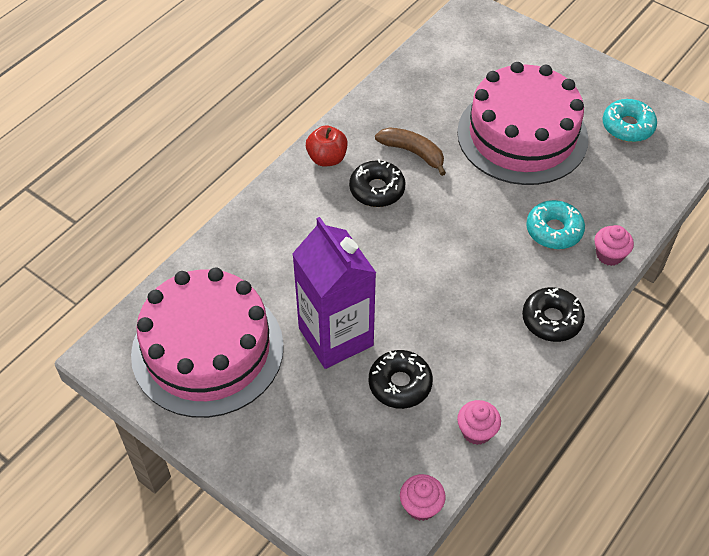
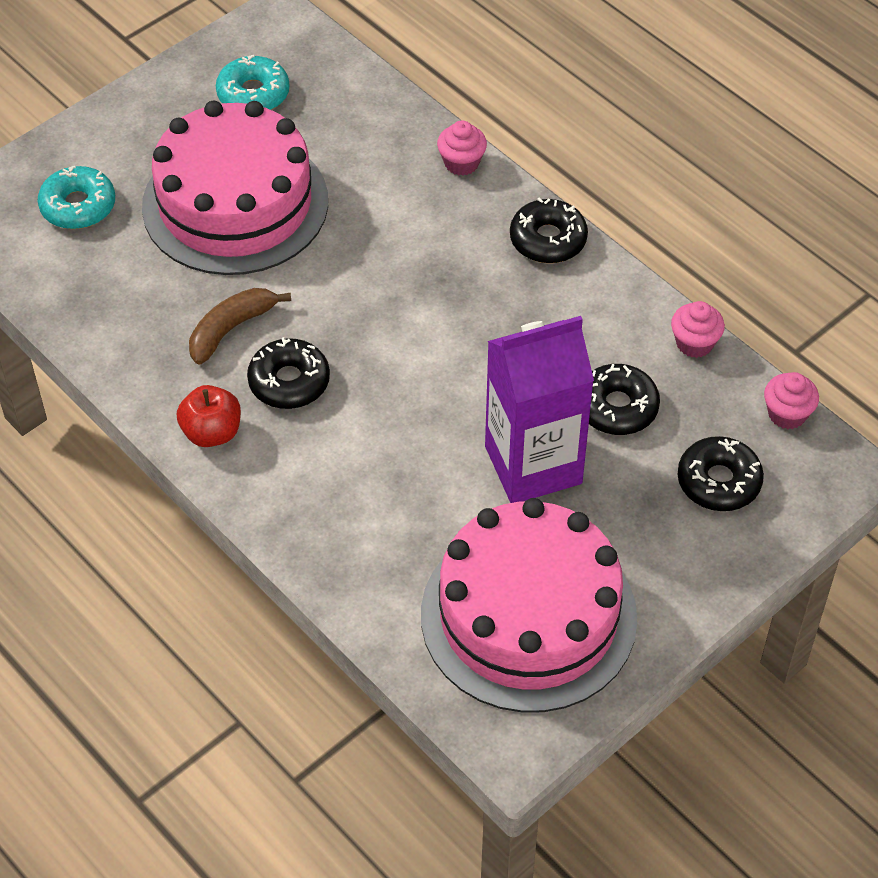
camera: 80 degrees left, 0 degrees up
turquoise donut [526,200,585,249] -> turquoise donut moved to [38,166,115,229]
none -> black donut [678,436,764,511]

